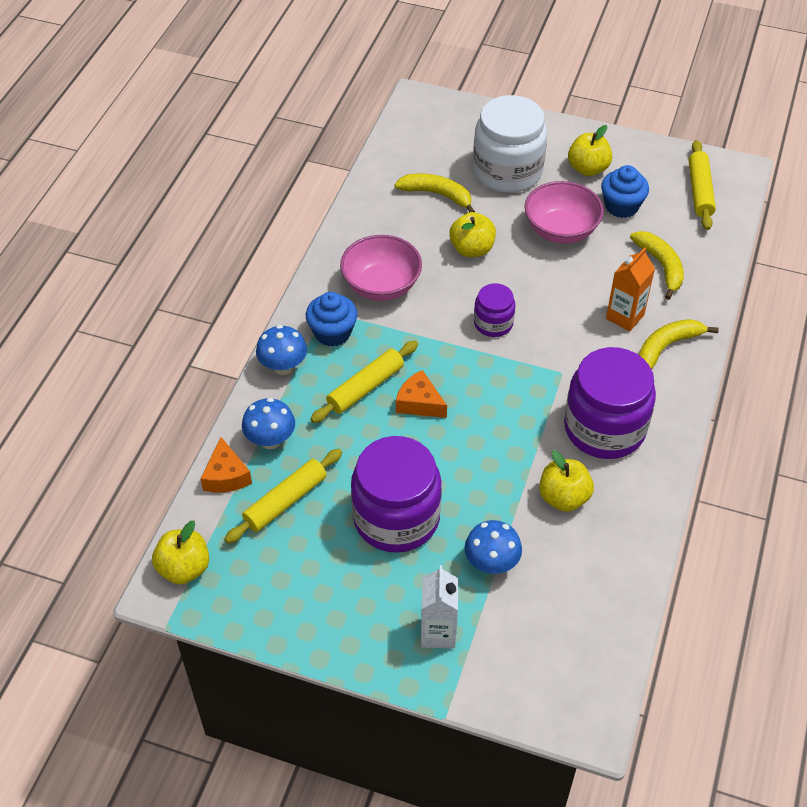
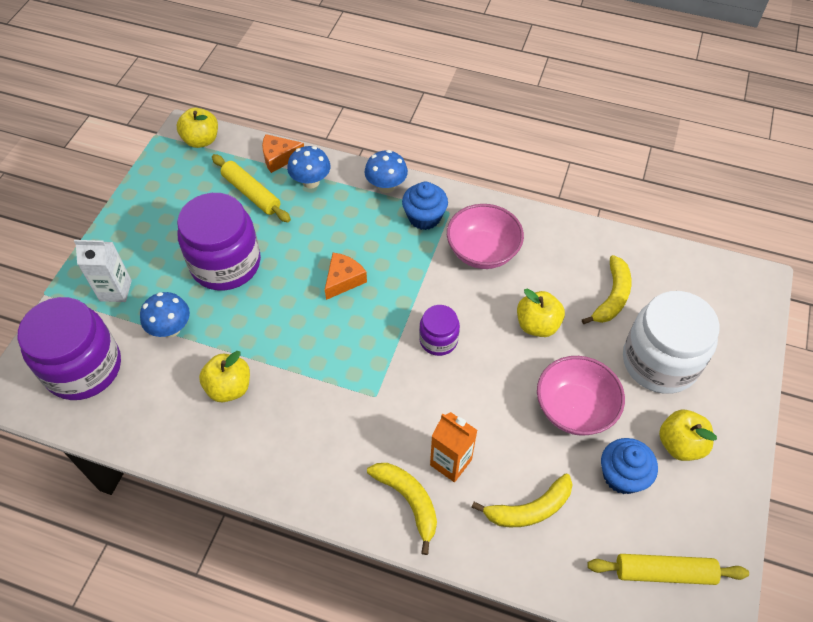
camera: 90 degrees right, 5 degrees up
yellow rolling pin [310,341,418,423] -> none
purple jar [564,347,656,459] -> purple jar moved to [18,297,121,400]

